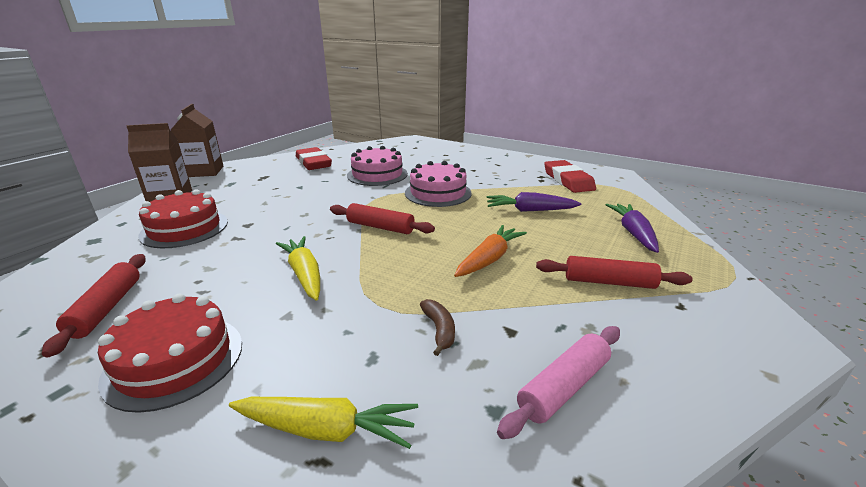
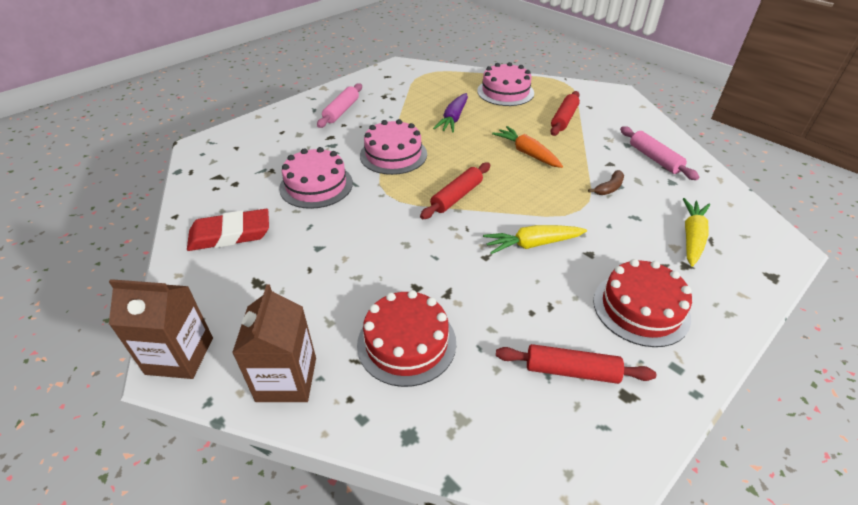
camera: 75 degrees left, 15 degrees up
brown banana [420,299,455,356] -> brown banana turned 135 degrees clockwise [588,170,624,195]
red eraser [544,160,596,193] -> none
purple carrot [606,204,659,253] -> pink cake [477,62,534,106]
none -> pink rolling pin [317,83,362,128]

